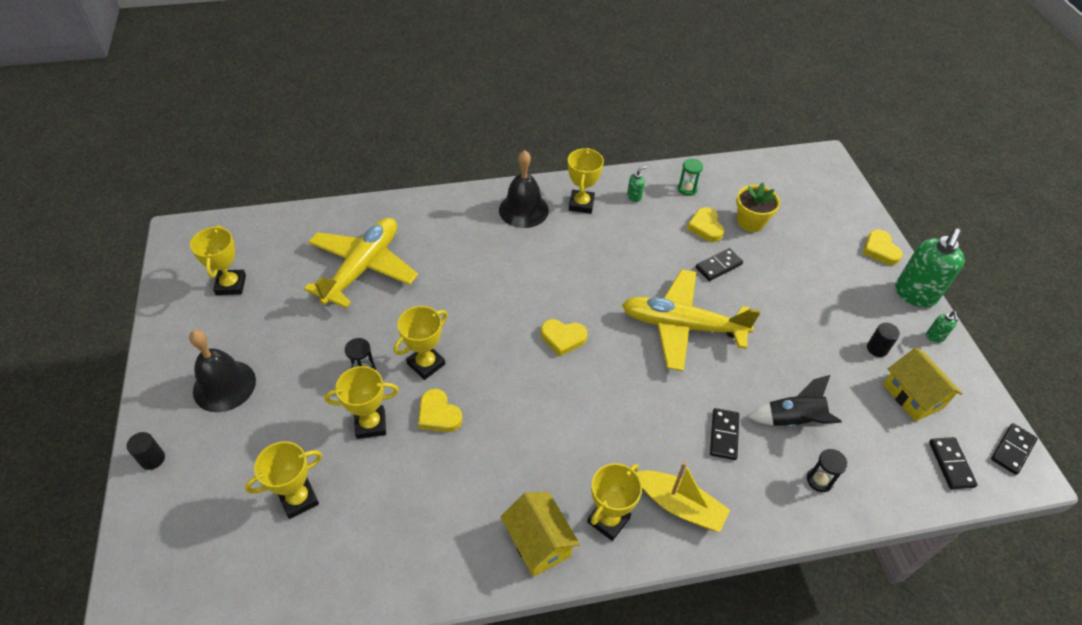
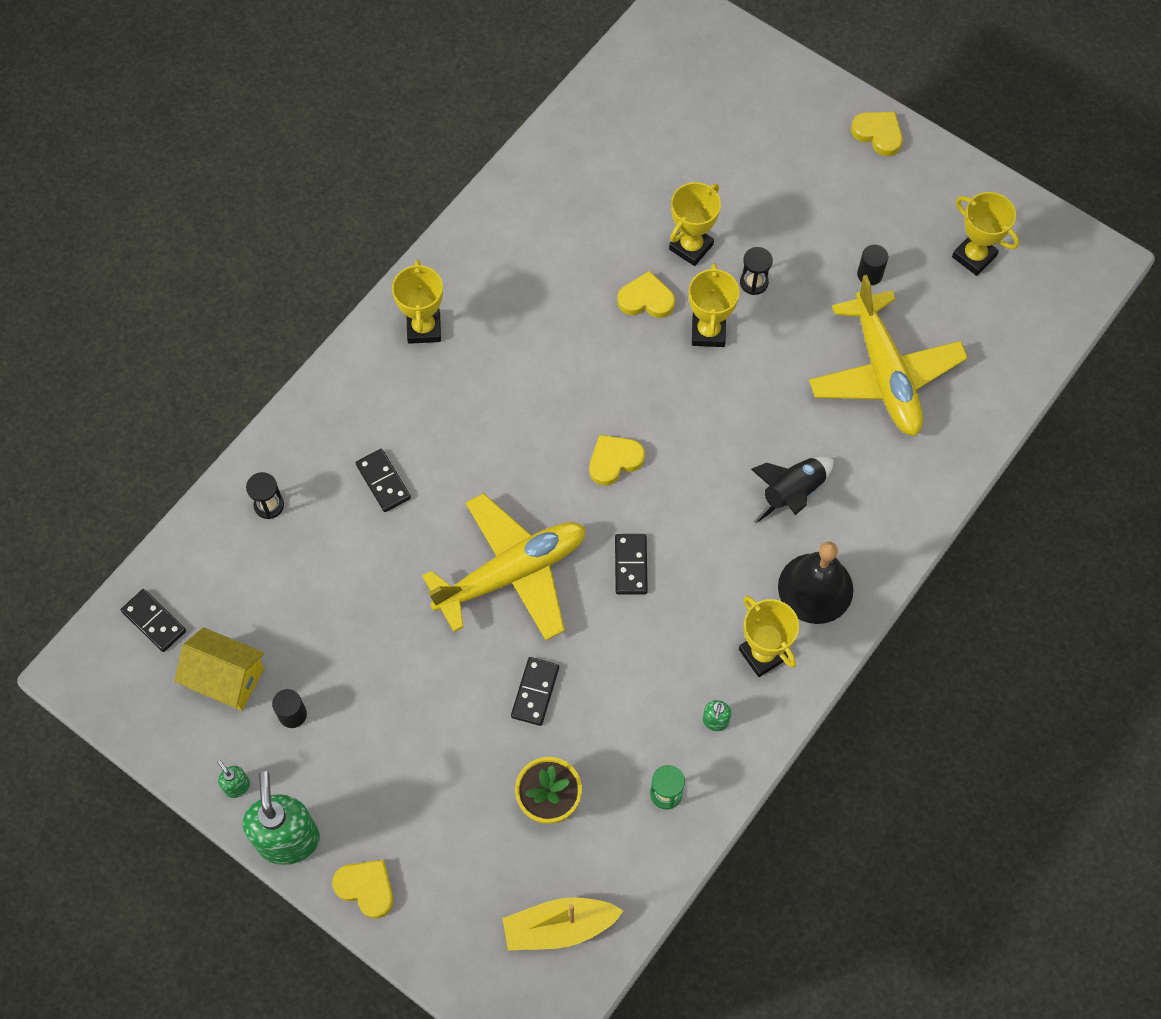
camera: 140 degrees right, 15 degrees up
black cylinder [126,432,165,470] -> black cylinder moved to [857,245,888,285]
black bell [189,330,256,412] -> none
yellow trophy [245,441,322,519] -> none
yellow house [500,492,580,577] -> none
yellow boat [636,462,730,532] -> yellow boat moved to [502,898,624,950]
yellow heart [687,207,724,242] -> yellow heart moved to [851,112,903,156]
black rocket [748,375,842,427] -> black rocket moved to [751,457,834,524]
black domino [991,423,1038,475] -> black domino moved to [615,534,648,595]

